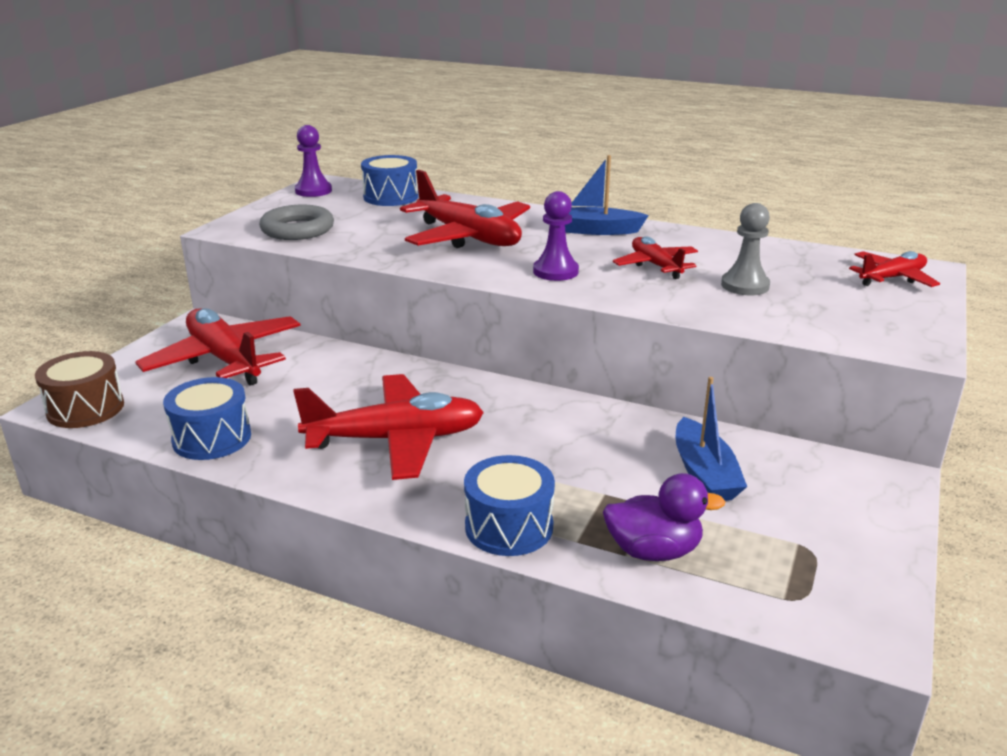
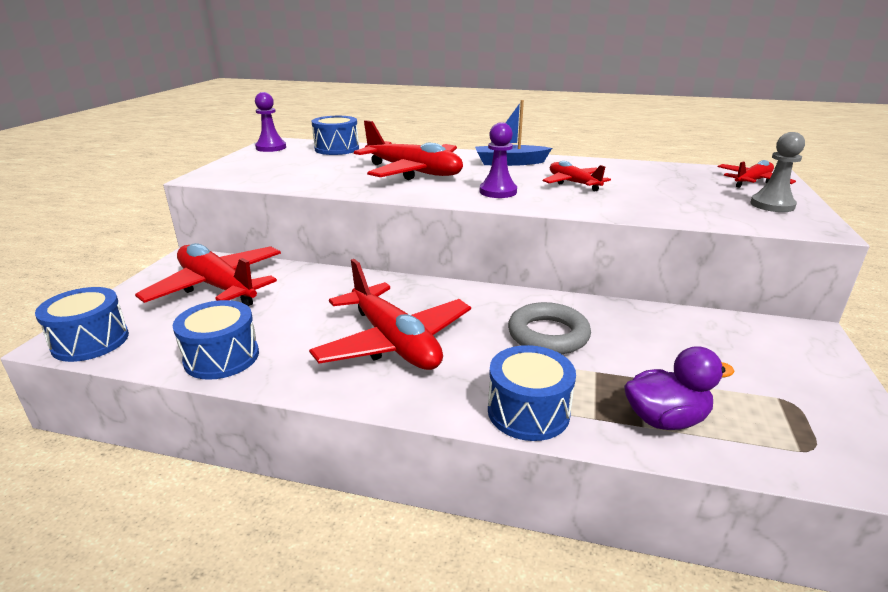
camera: 10 degrees left, 0 degrees up
brown drum [35,351,124,428] -> blue drum [35,287,129,362]
grey ring [259,204,334,240] -> grey ring moved to [508,302,591,354]
red plane [293,374,484,480] -> red plane turned 75 degrees clockwise [309,259,471,370]
blue boat [676,377,747,501] -> none
grey pawn [721,203,770,295] -> grey pawn moved to [750,132,805,212]

